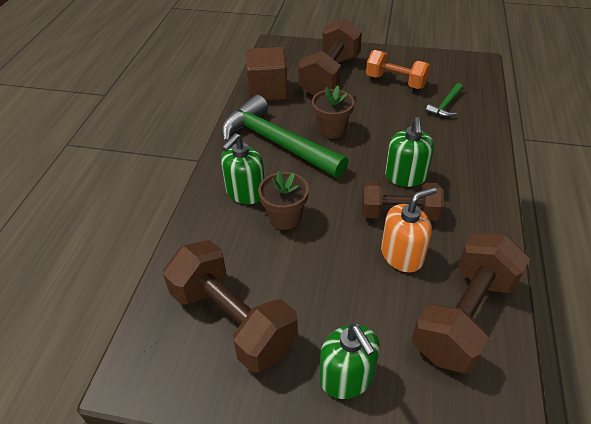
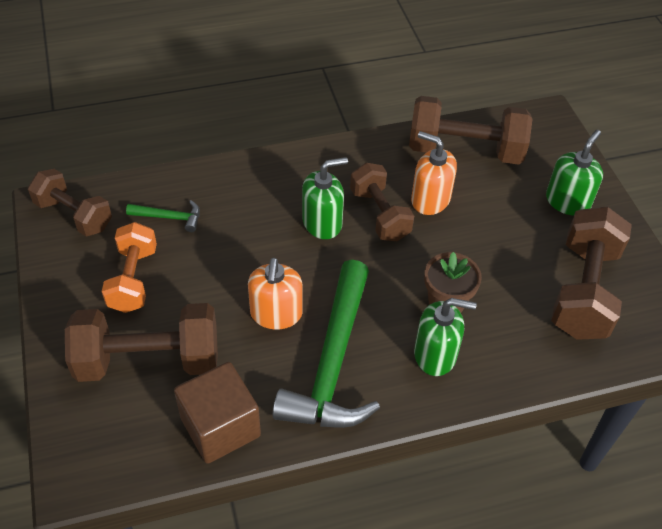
camera: 120 degrees left, 5 degrees up
brown flower pot [312,86,354,139] -> orange soap dispenser [248,258,303,329]
none -> brown dumbbell [28,169,112,237]

